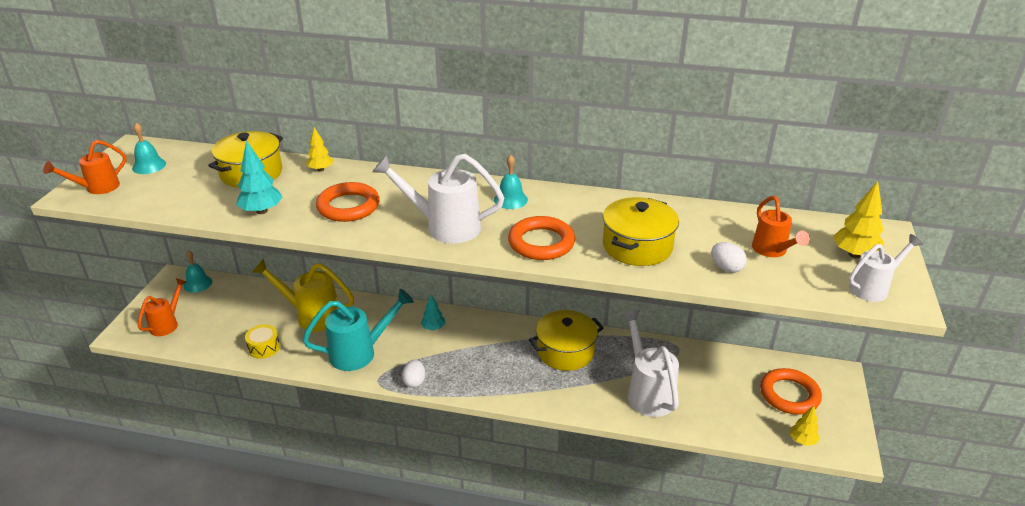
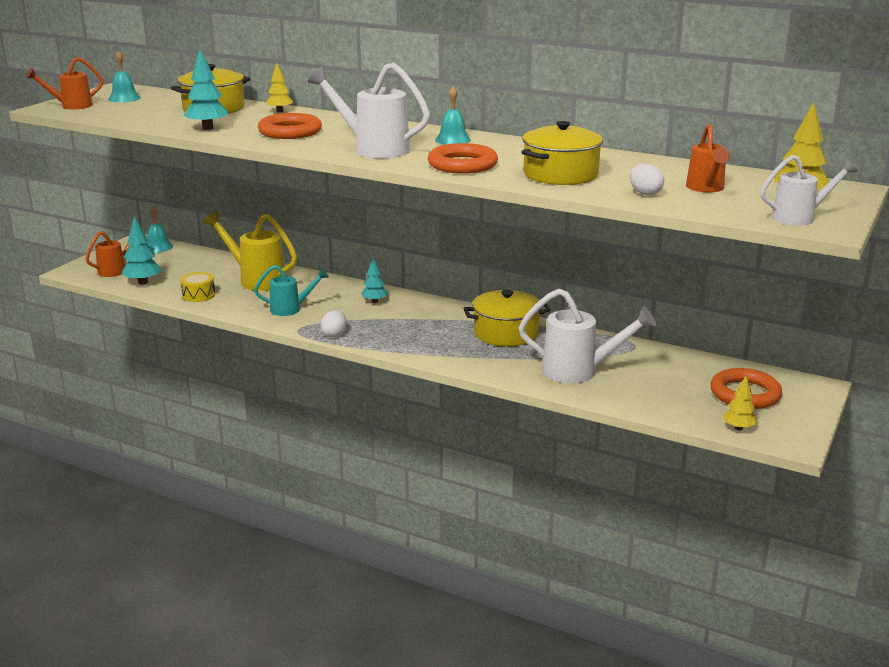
camera: 15 degrees right, 10 degrees down
turquoise watering can [302,289,414,371] -> turquoise watering can [254,265,329,316], size x0.62
white watering can [621,310,679,417] -> white watering can turned 105 degrees clockwise [519,289,656,383]
none -> turquoise tree [122,216,162,285]

